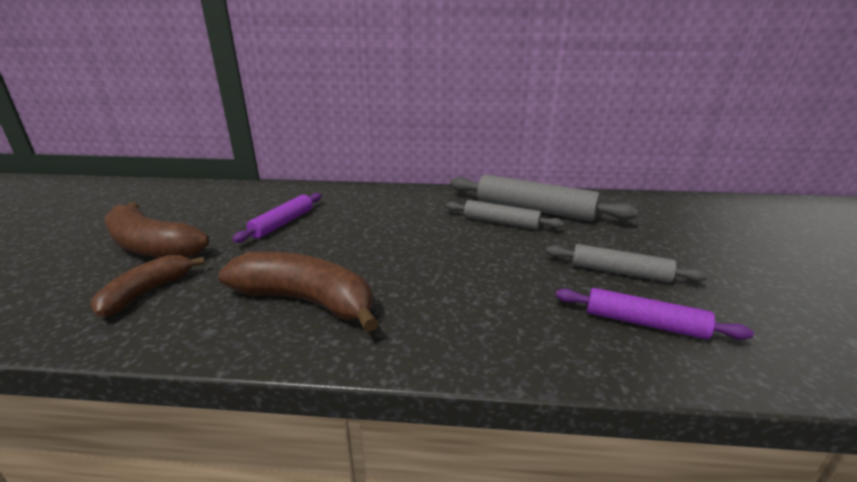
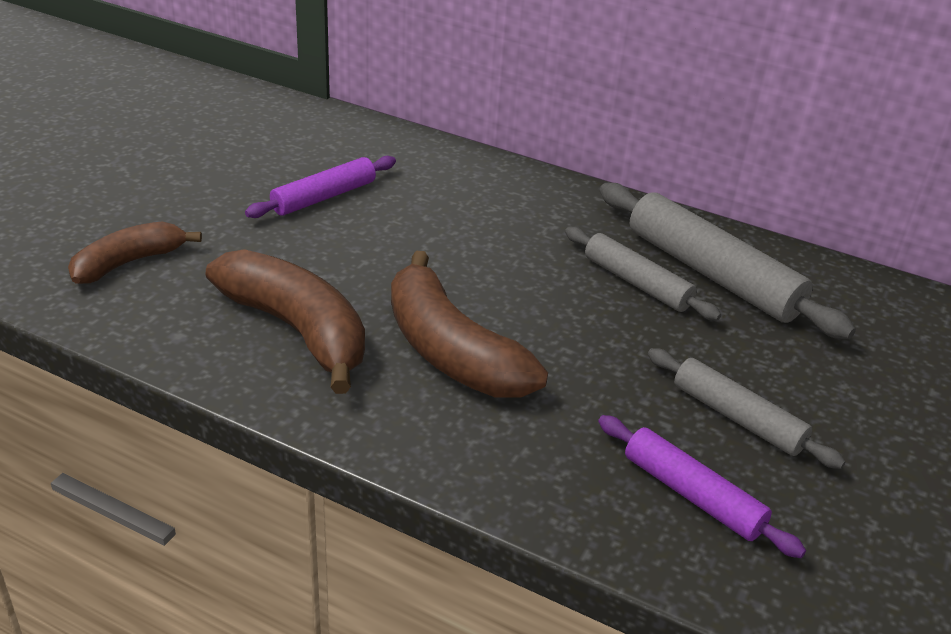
camera: 20 degrees right, 10 degrees up
brown banana [104,202,209,258] -> brown banana moved to [391,251,548,398]

